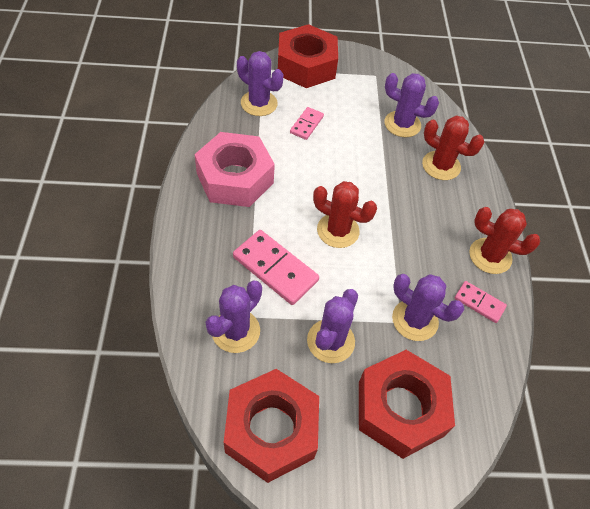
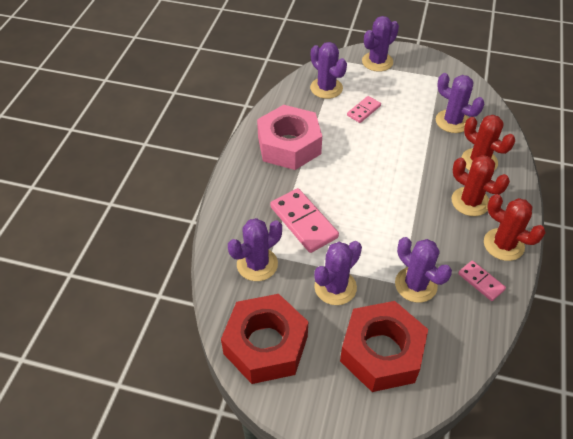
camera: 20 degrees right, 5 degrees down
red nut [278,24,338,88] -> purple cactus [362,16,399,72]
red cactus [313,181,377,248] -> red cactus moved to [451,155,510,216]

